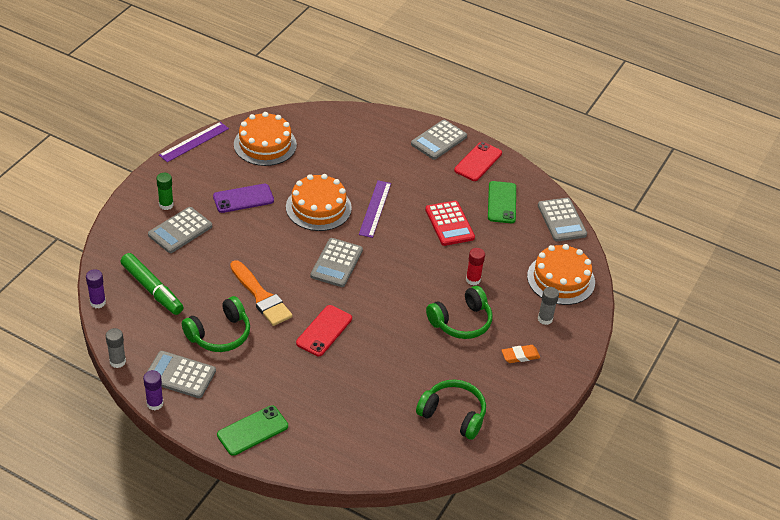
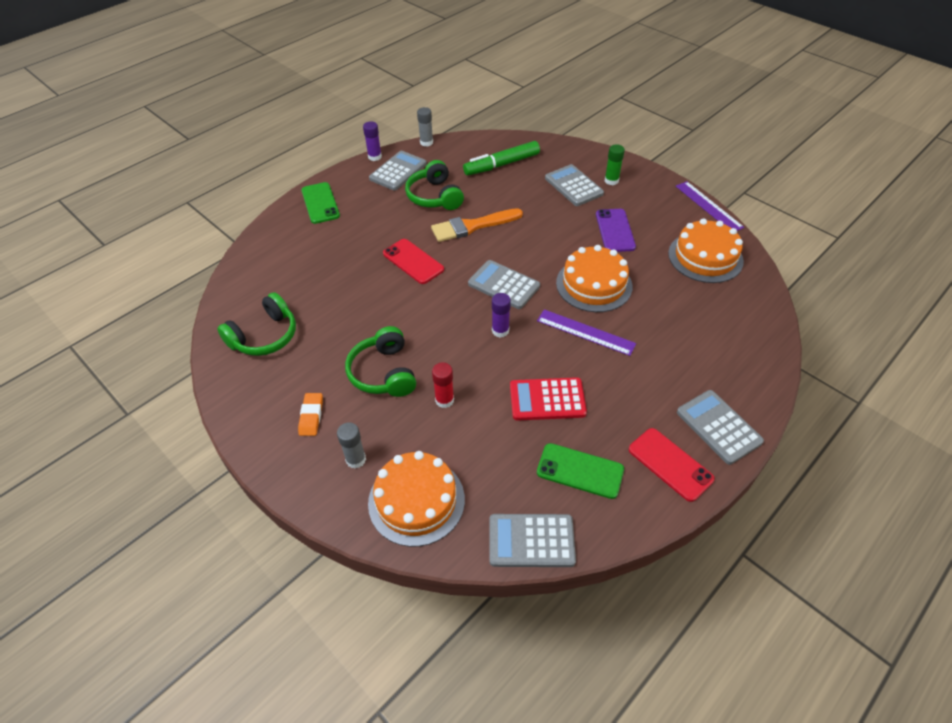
camera: 110 degrees right, 5 degrees up
purple glue stick [86,269,106,308] -> purple glue stick moved to [492,293,511,338]

